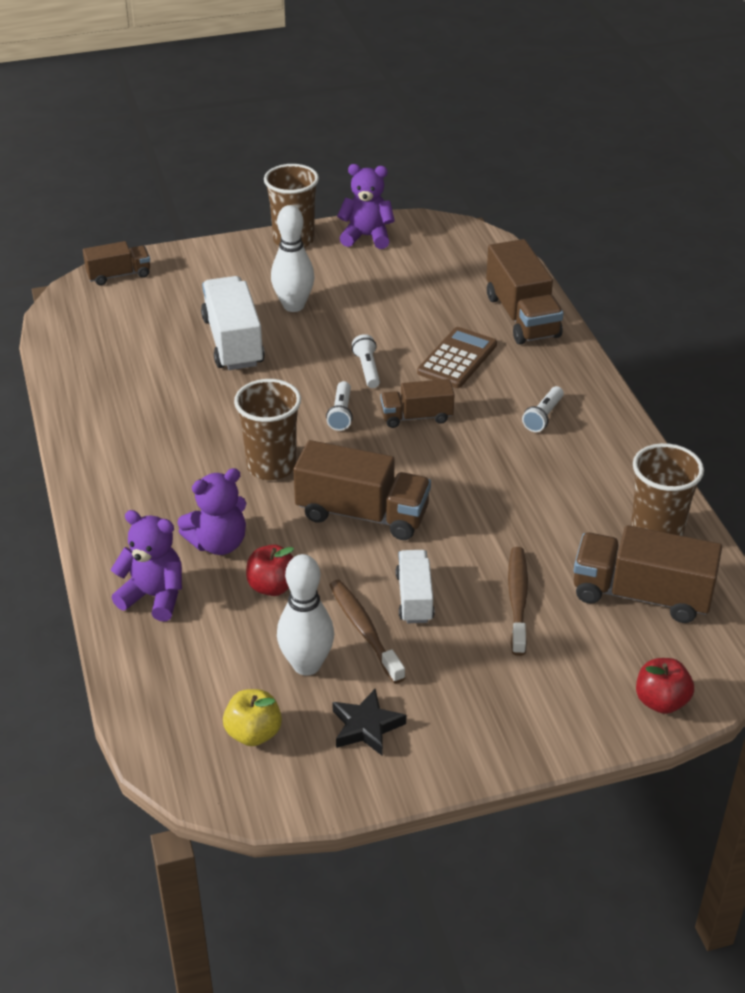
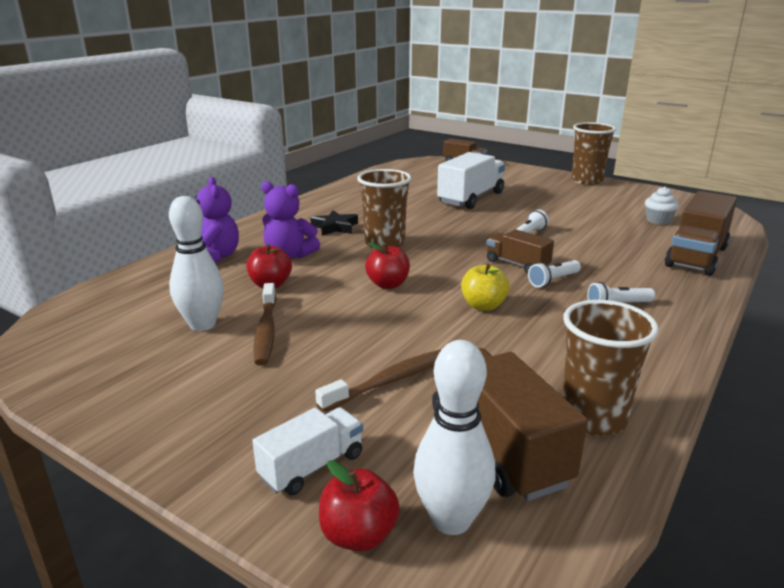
camera: 50 degrees right, 15 degrees down
yellow apple [223,689,282,746] -> yellow apple moved to [461,264,510,311]
white bowling pin [271,205,314,312] -> white bowling pin moved to [413,340,495,535]
brown truck [293,440,431,540] -> red apple [365,242,410,289]
white flashlight [326,381,353,431] -> white flashlight moved to [528,260,581,287]
brown toothbrush [330,580,405,684] -> brown toothbrush turned 150 degrees clockwise [253,283,277,366]
black star [332,689,406,756] -> black star moved to [310,210,358,236]
purple teddy bear [337,164,395,249] -> none
white truck [396,550,434,623] -> white truck moved to [252,407,363,495]
brown calculator [417,327,497,388] -> none
none -> white cupcake [645,187,679,225]

